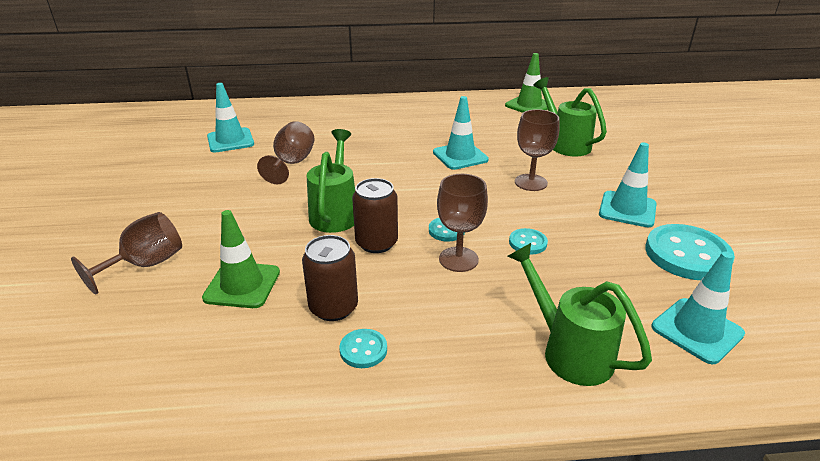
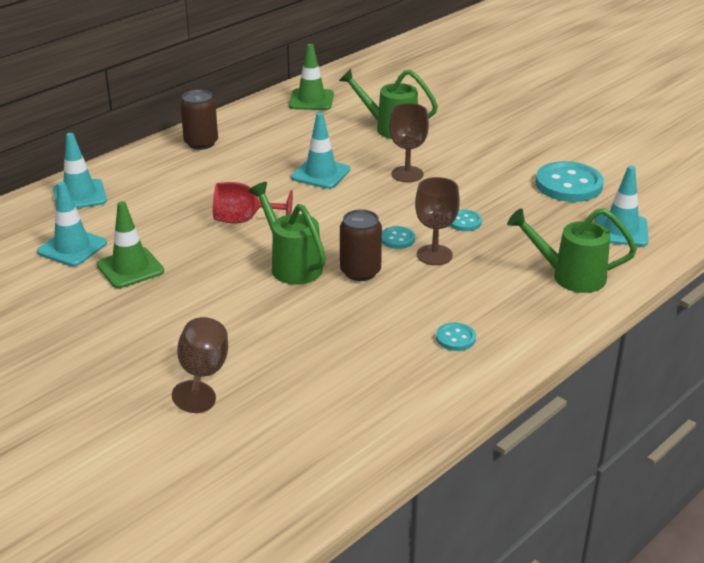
camera: 40 degrees left, 0 degrees up
green traffic cone [202,210,280,308] -> green traffic cone moved to [97,201,164,288]
brown goblet [257,121,315,184] -> none
brown can [302,235,358,321] -> brown can moved to [180,90,218,150]
turquoise traffic cone [599,142,657,228] -> turquoise traffic cone moved to [53,133,107,209]
none -> red goblet [213,182,293,224]

